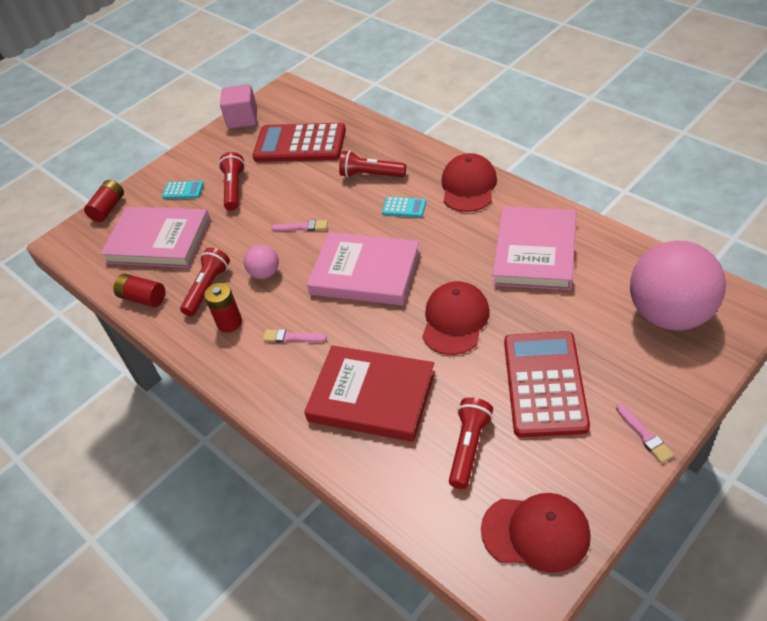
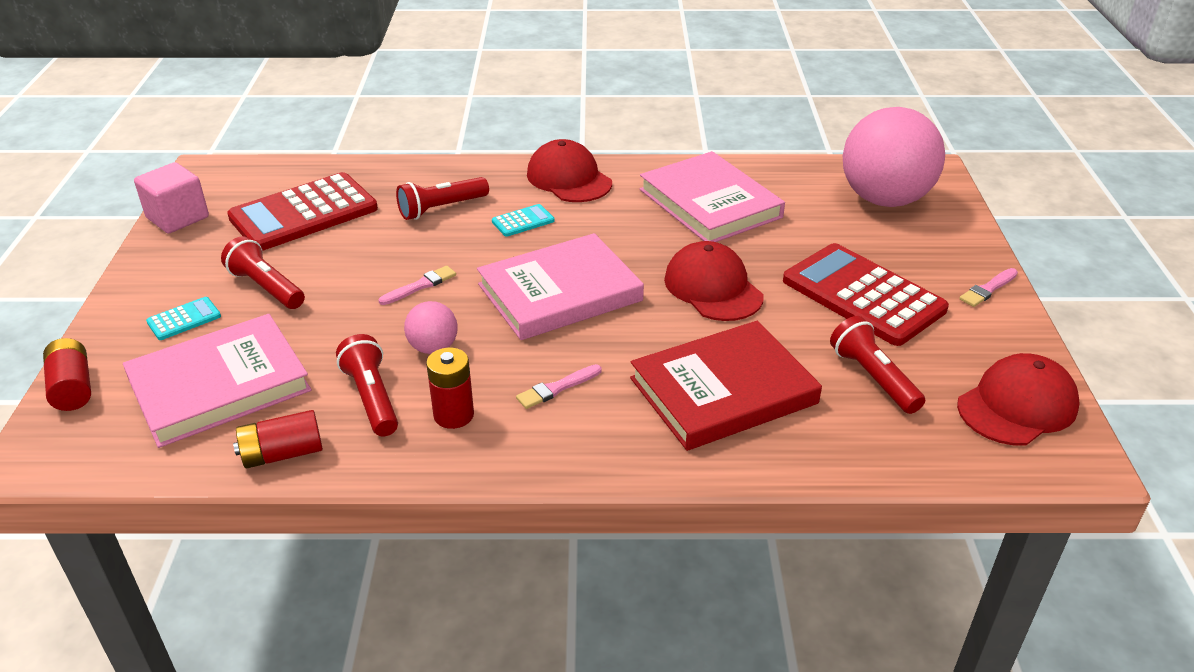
camera: 50 degrees left, 10 degrees down
pink brush [616,403,674,463] -> pink brush turned 120 degrees clockwise [959,268,1018,307]

